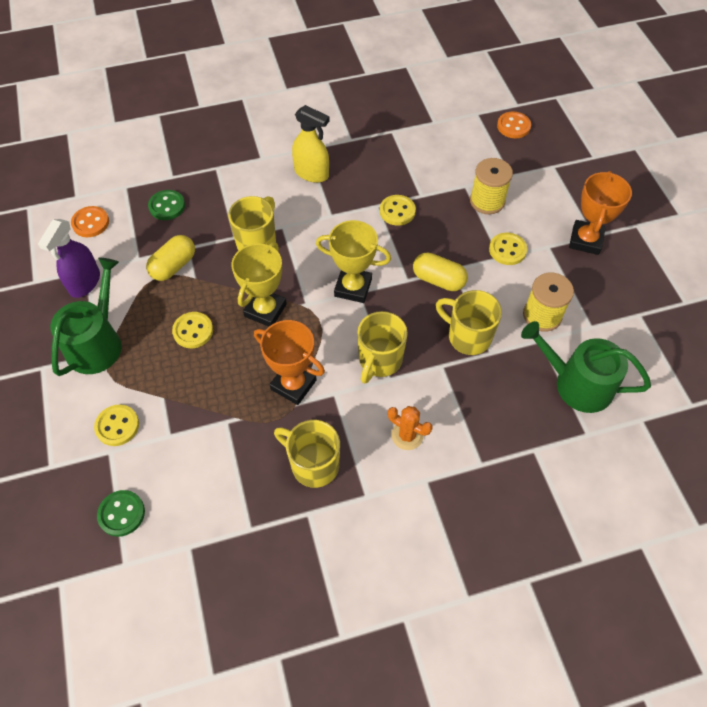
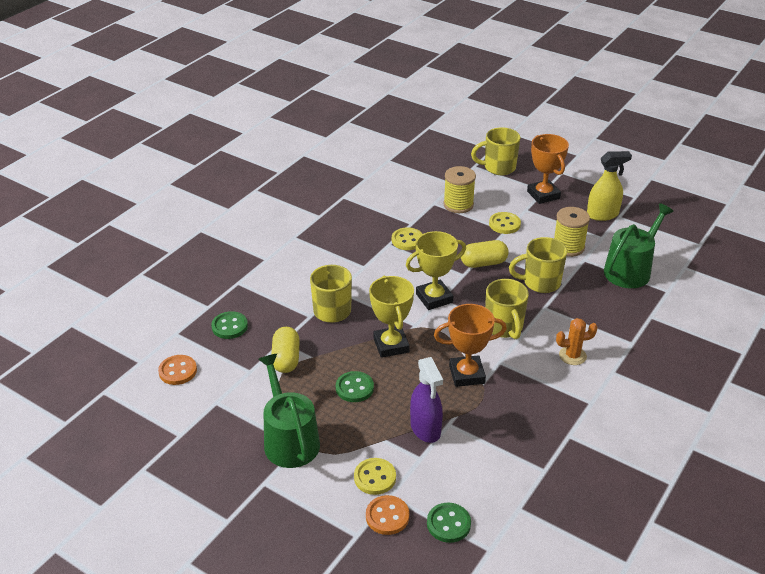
camera: 40 degrees left, 20 degrees down
purple spray bottle [38,219,100,298] -> purple spray bottle moved to [410,357,443,443]
yellow button [172,312,213,348] -> green button [336,371,374,402]
yellow mug [274,420,340,488] -> yellow mug moved to [471,127,521,175]
yellow spray bottle [292,105,330,183] -> yellow spray bottle moved to [587,151,632,221]
orange button [497,111,531,138] -> orange button moved to [366,495,409,535]
green watering can [521,321,651,413] -> green watering can turned 150 degrees clockwise [604,203,674,288]

